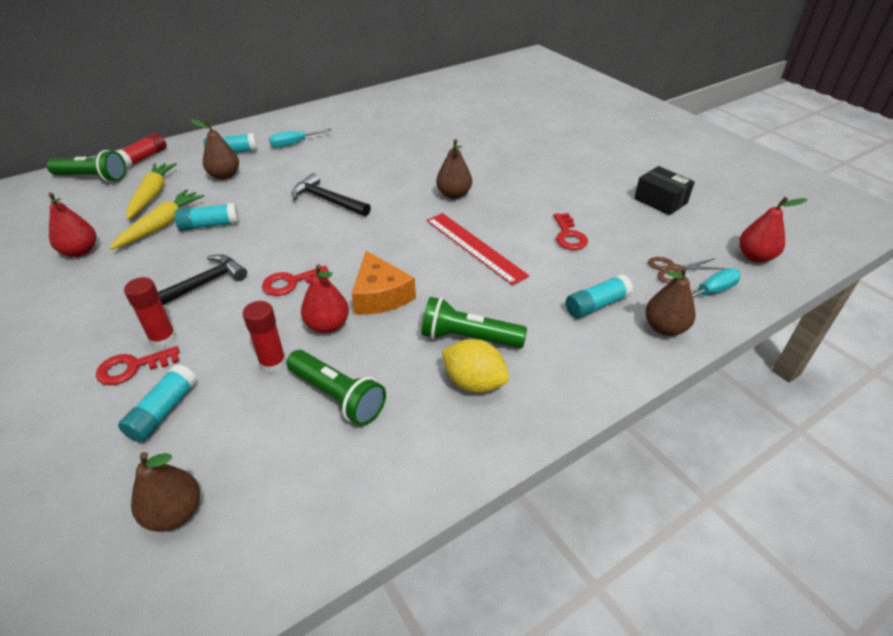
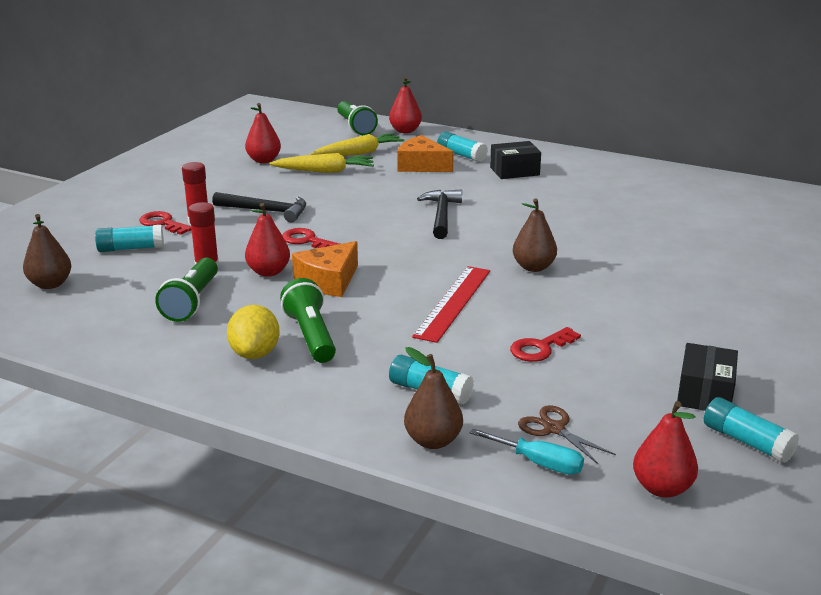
camera: 60 degrees right, 15 degrees down
red glue stick [117,133,167,169] -> red pear [389,77,422,133]
turquoise glue stick [174,203,239,231] -> turquoise glue stick moved to [704,397,799,463]
brown pear [190,119,239,180] -> orange cheese [397,135,454,172]
turquoise screwdriver [269,128,331,148] -> black box [490,141,541,179]

